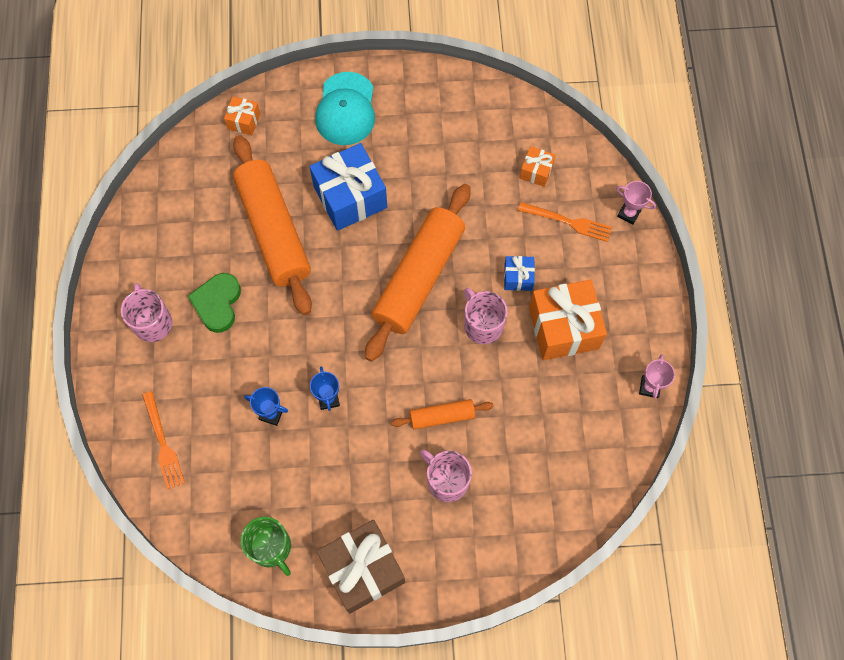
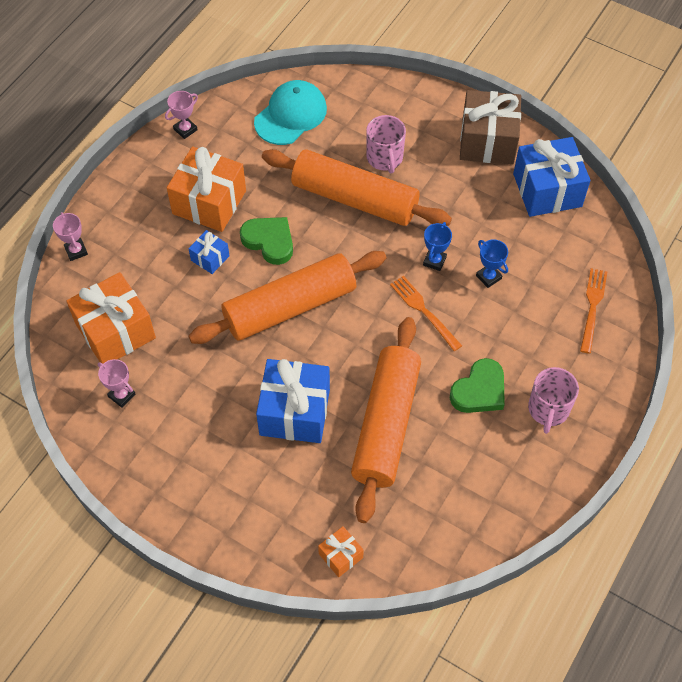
camera: 145 degrees left, 10 degrees down
green mug [241,517,291,576] -> blue gift [513,137,590,217]
turquoise cap [315,72,375,145] -> turquoise cap moved to [254,80,327,145]
orange rolling pin [391,399,494,430] -> orange rolling pin [262,149,452,226], size x2.12
pink mug [464,288,508,344] -> green heart [240,217,293,265]
orange fork [518,202,612,242] -> orange fork moved to [390,276,462,351]
orange gift [520,146,556,187] -> orange gift [67,272,156,363], size x2.06
none -> pink trophy [98,359,135,408]

